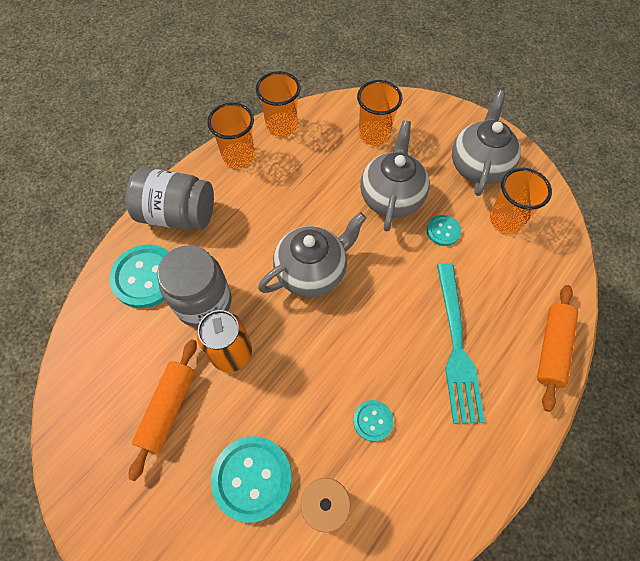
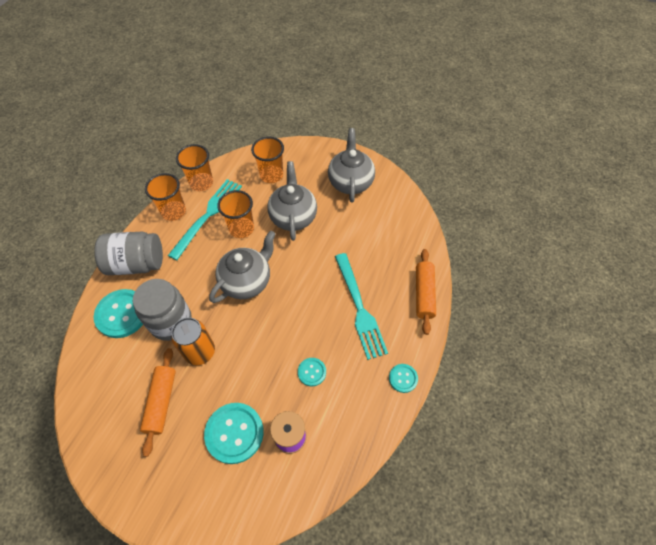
camera: 15 degrees left, 5 degrees down
turquoise button [427,215,461,246] -> turquoise button moved to [389,364,418,393]
orange cup [489,168,552,234] -> orange cup moved to [217,190,254,238]
none -> turquoise fork [168,179,242,260]

